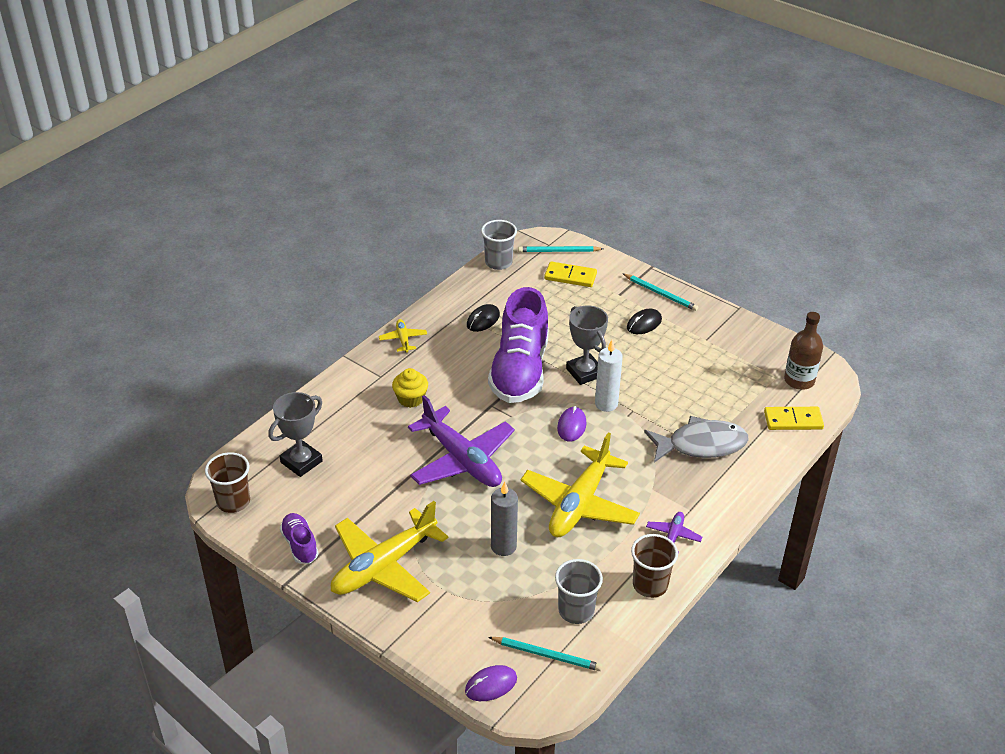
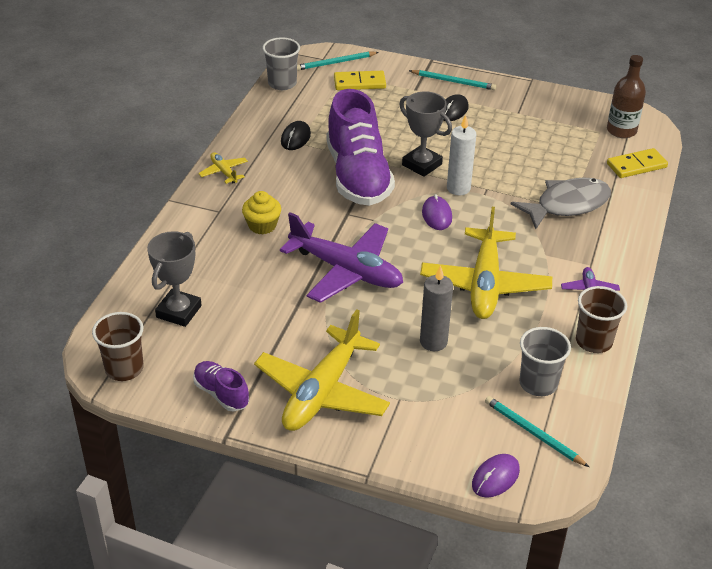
camera: 20 degrees left, 0 degrees up
turquoise pencil [488,637,602,671] -> turquoise pencil turned 135 degrees counterclockwise [485,396,589,467]

